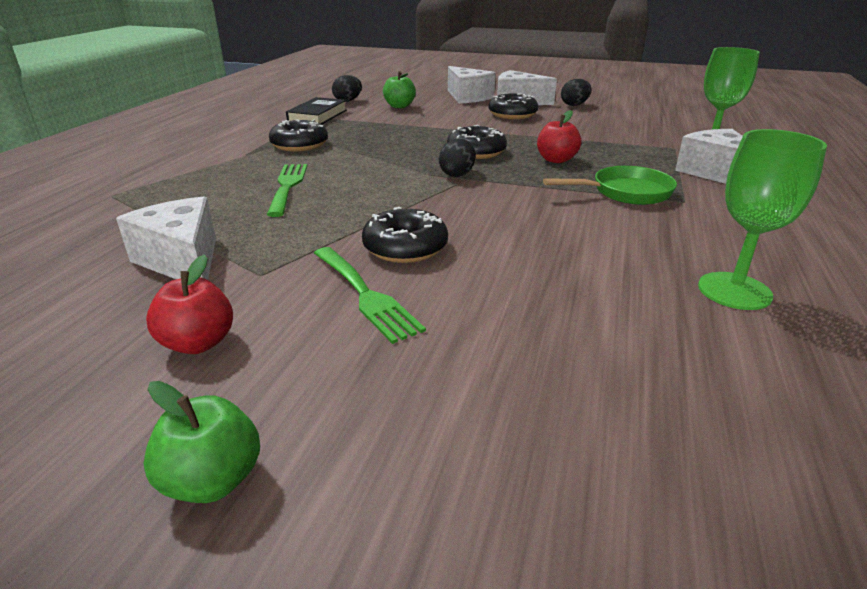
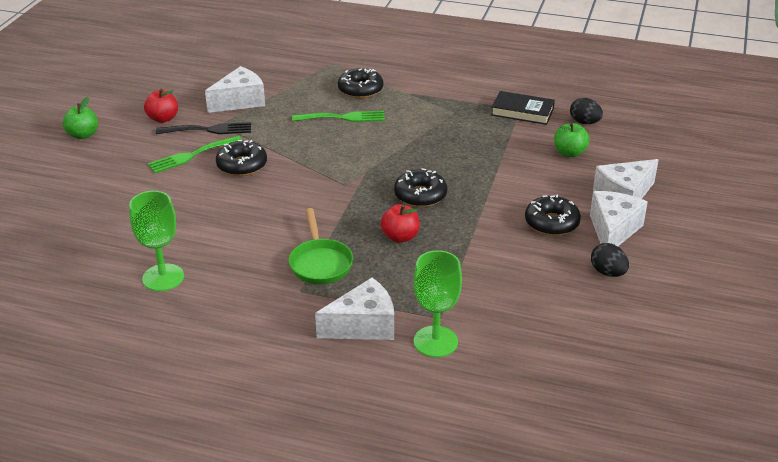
camera: 90 degrees right, 5 degrees up
black donut [269,119,328,152] -> black donut moved to [338,68,383,99]
black egg [439,138,476,177] -> none
none -> black fork [156,122,251,134]

